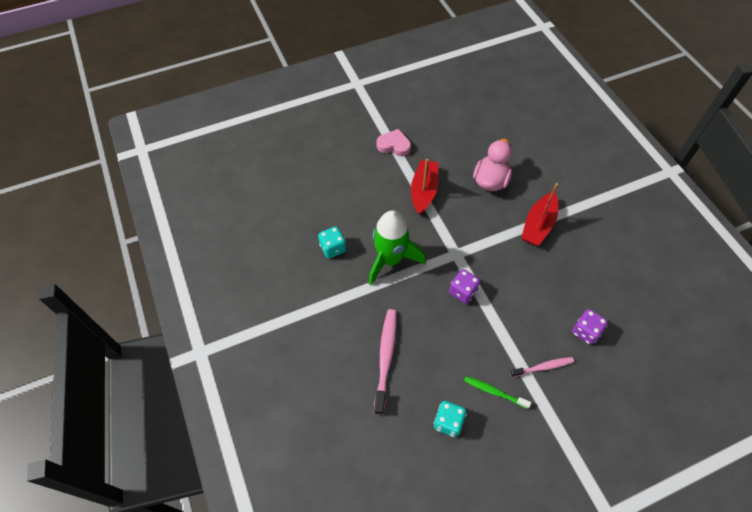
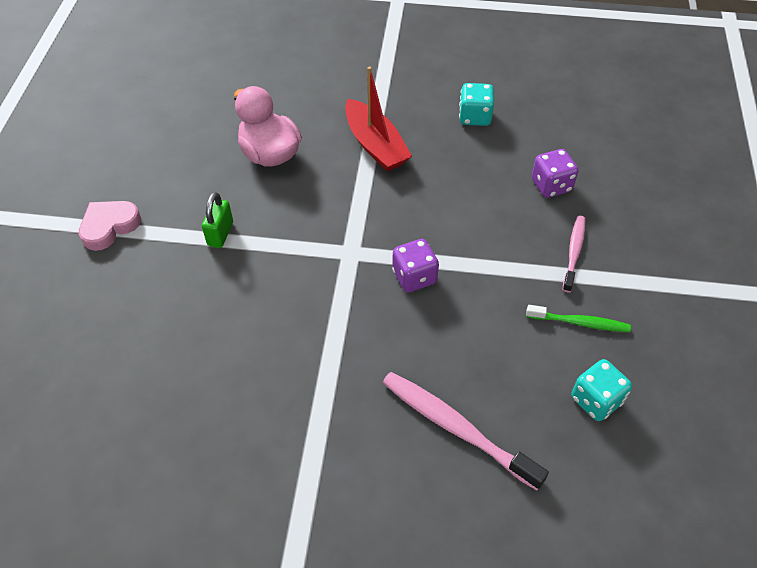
camera: 60 degrees left, 5 degrees down
turquoise dice [318,226,346,259] -> turquoise dice moved to [459,83,494,126]
green rocket [369,210,426,285] -> none
red boat [411,159,438,215] -> green padlock [202,192,233,248]
green toothbrush [464,376,531,409] -> green toothbrush turned 135 degrees counterclockwise [526,305,631,332]

